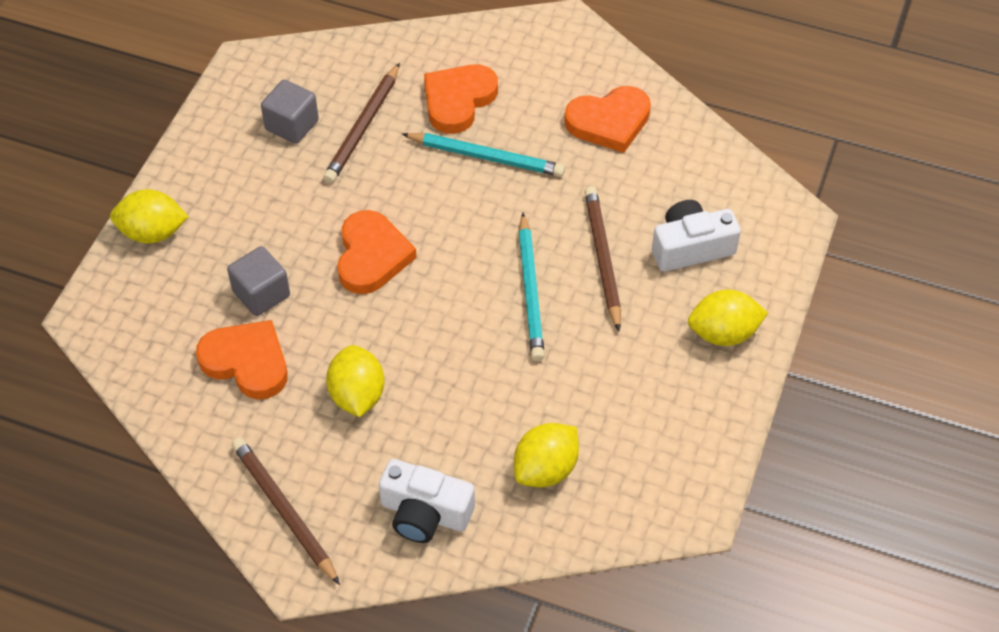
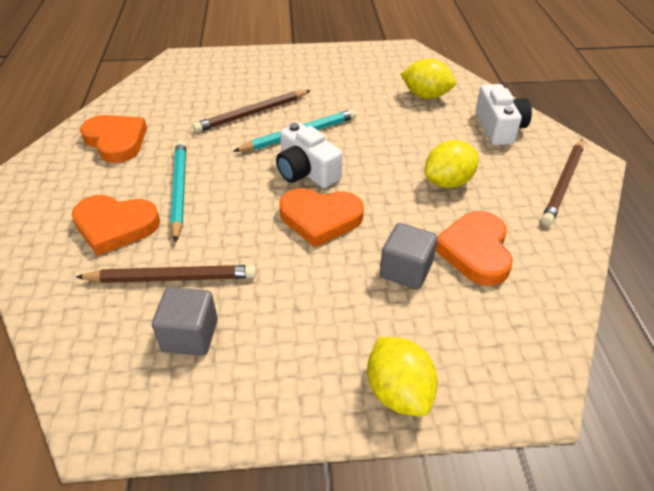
camera: 115 degrees left, 10 degrees down
orange heart [337,210,417,294] -> orange heart turned 150 degrees counterclockwise [279,188,364,247]
white camera [652,200,741,272] -> white camera moved to [276,122,342,188]
yellow lemon [688,290,768,346] -> none

